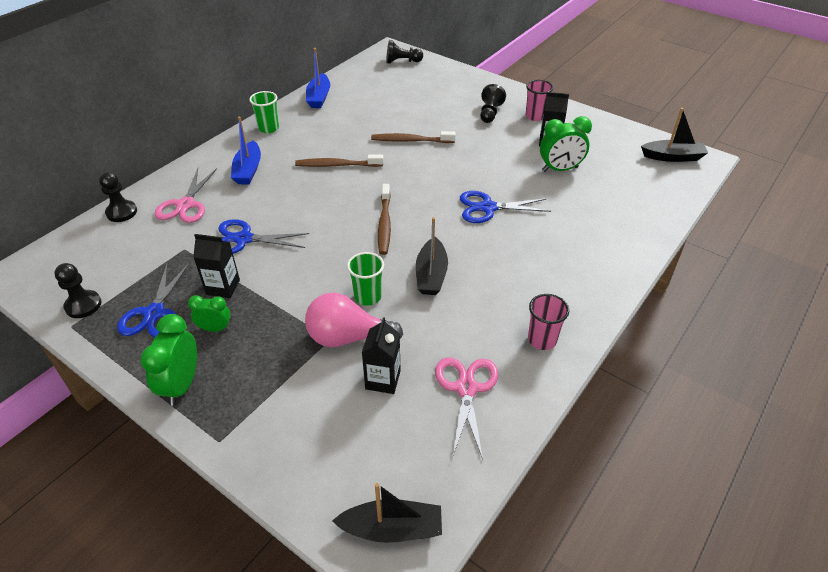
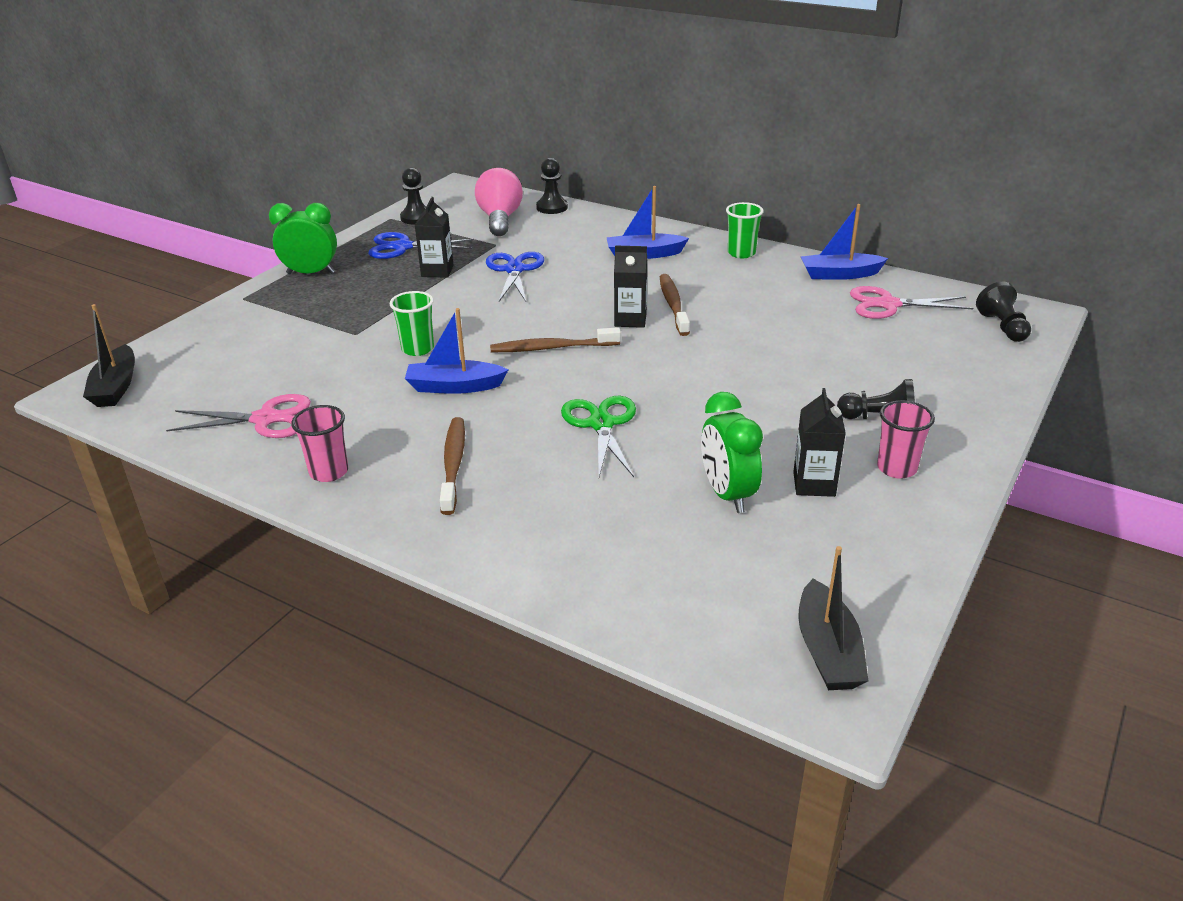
camera: 85 degrees right, 10 degrees down
pink scissors [154,168,217,223] -> pink scissors moved to [850,286,973,319]
green clock [188,295,231,332] -> none
pink light bulb [305,292,403,347] -> pink light bulb moved to [475,168,523,236]
black carton [362,317,401,394] -> black carton moved to [614,245,647,328]
brown toothbrush [371,131,456,143] -> brown toothbrush moved to [440,417,465,515]
black boat [416,217,448,295] -> blue boat [405,308,508,394]
blue scissors [460,191,551,223] -> green scissors [561,396,636,477]

